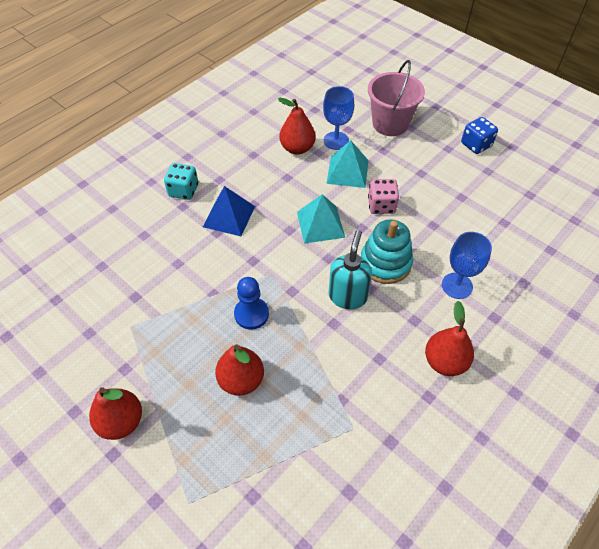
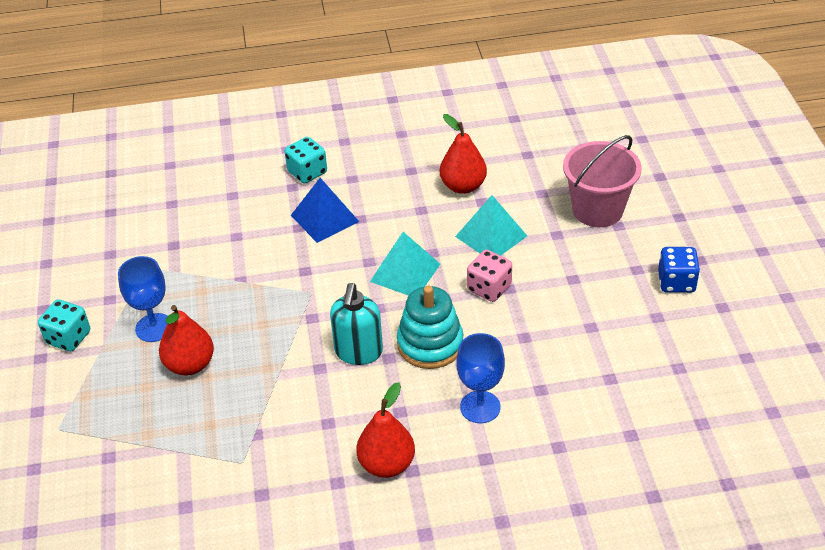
camera: 40 degrees right, 10 degrees down
red pear [89,387,142,440] -> turquoise dice [38,300,90,352]
blue pawn [234,277,269,330] -> none
blue goblet [323,86,354,150] -> blue goblet moved to [118,256,167,342]
turquoise soap dispenser [328,230,372,309] -> turquoise soap dispenser turned 135 degrees clockwise [330,283,383,365]

